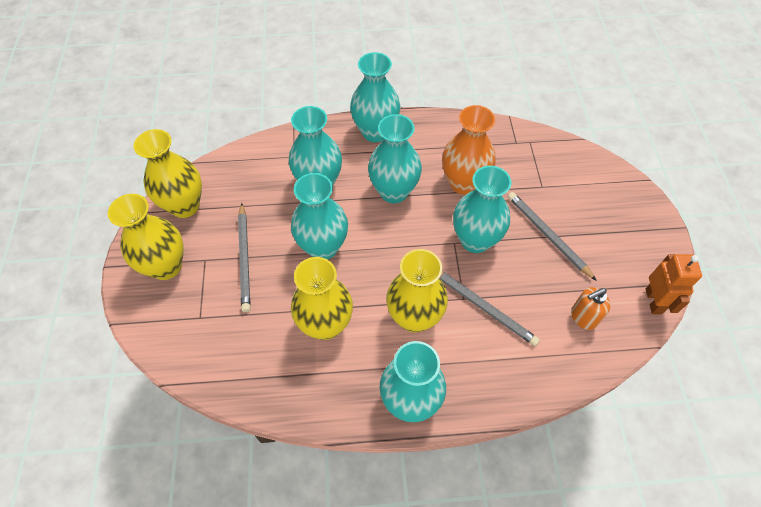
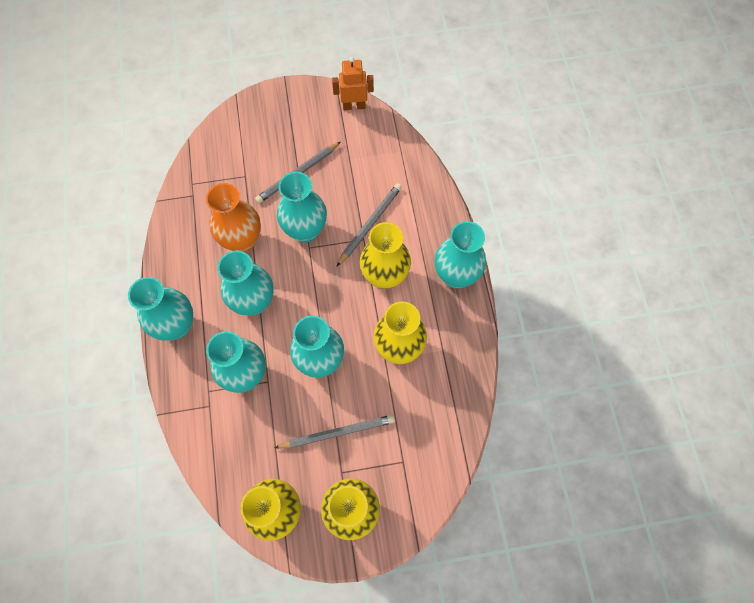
camera: 95 degrees left, 10 degrees up
orange soap dispenser [571,287,610,330] -> none

